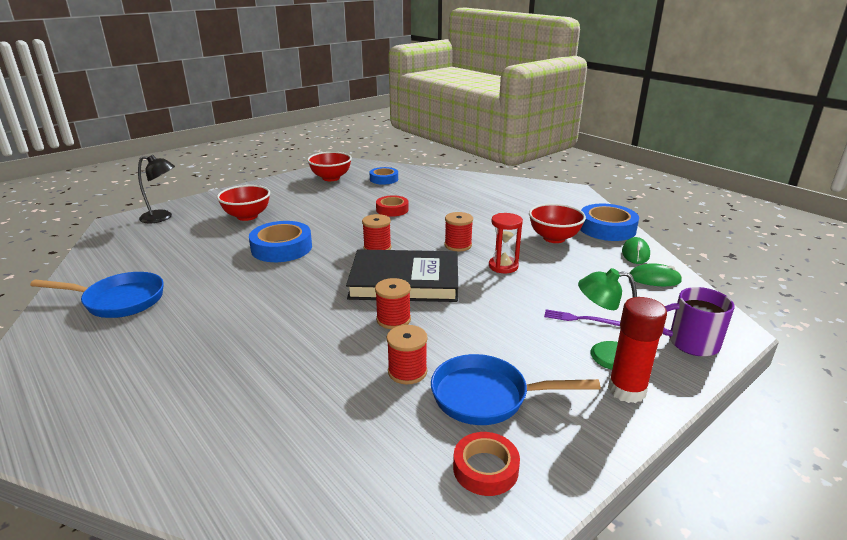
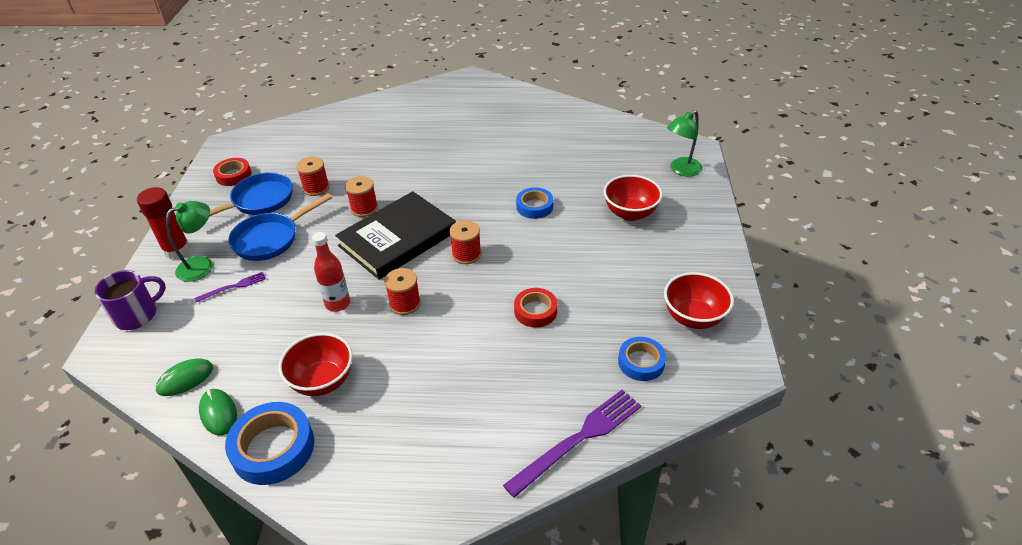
camera: 135 degrees right, 15 degrees up
blue pan [30,272,164,318] -> blue pan moved to [228,193,332,261]
black lamp [138,155,175,223] -> green lamp [667,110,702,177]
blue tape [249,221,312,262] -> blue tape [516,187,553,219], size x0.62
red hourglass [489,213,523,273] -> red bottle [312,232,350,312]
none -> purple fork [503,390,641,498]

